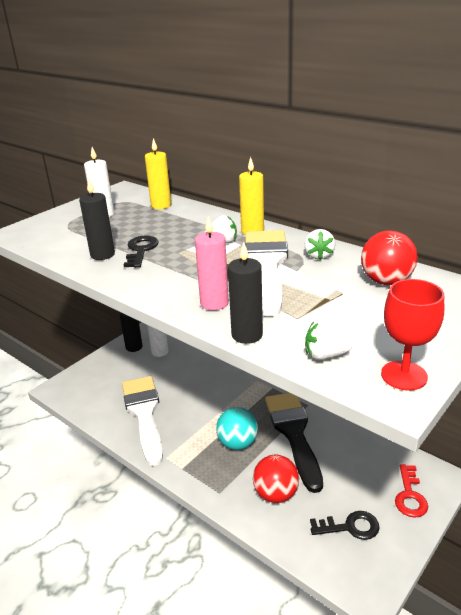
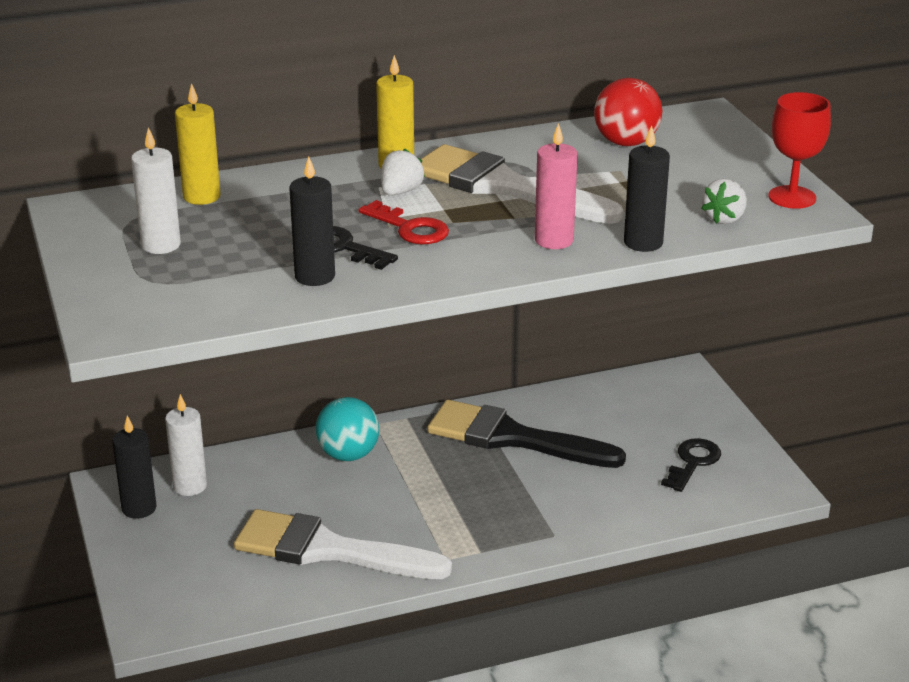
camera: 60 degrees left, 0 degrees up
turquoise ball [216,407,258,450] -> turquoise ball moved to [315,397,379,461]
red ball [253,455,299,503] -> none
white strawberry [304,229,335,260] -> none
red key [395,464,428,518] -> red key moved to [359,200,449,244]

